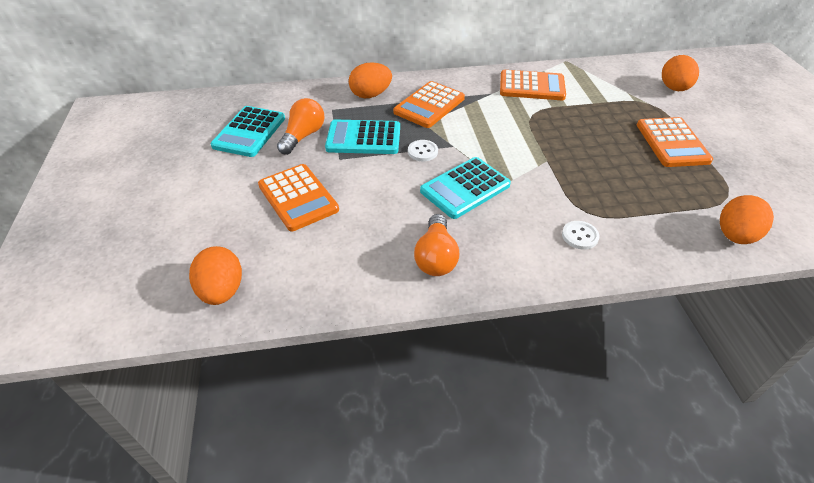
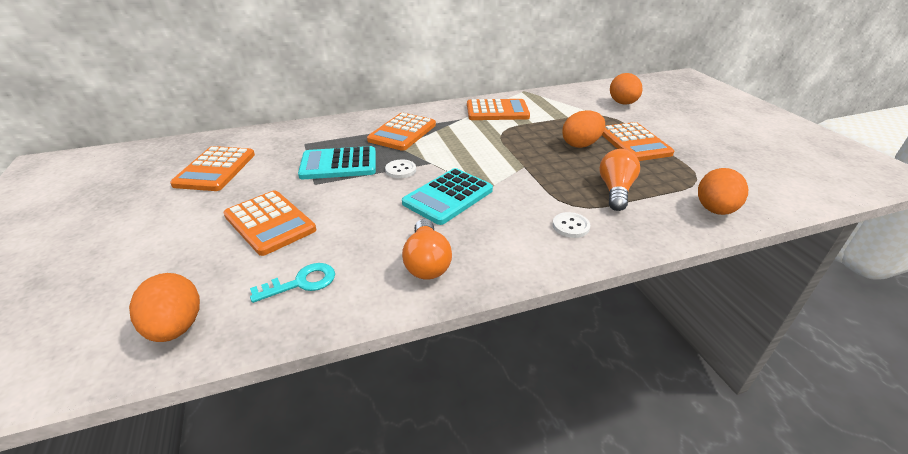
camera: 10 degrees left, 10 degrees down
turquoise calculator [210,106,285,157] -> orange calculator [170,146,255,191]
orange light bulb [277,98,325,155] -> orange light bulb moved to [599,149,640,211]
orange egg [349,62,392,98] -> orange egg moved to [562,110,605,148]
none -> turquoise key [250,263,335,303]

